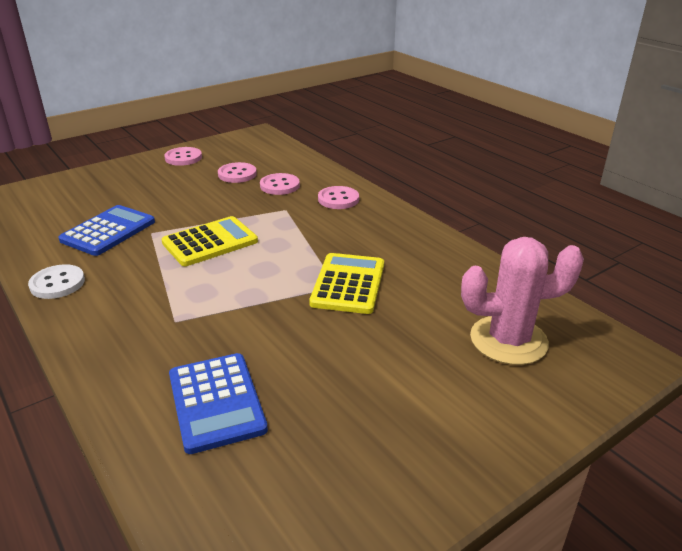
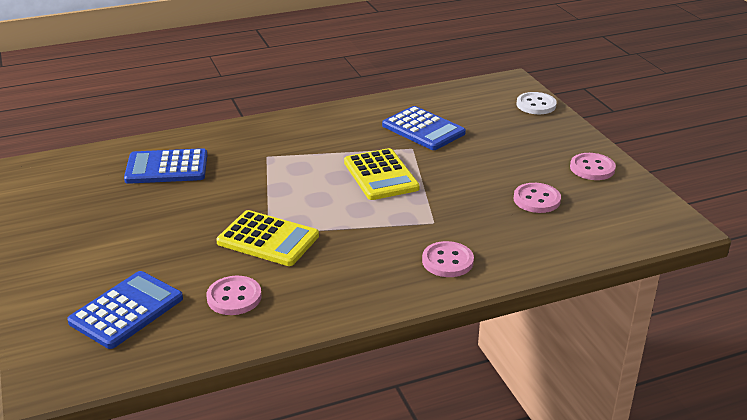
camera: 105 degrees right, 0 degrees up
white button [28,264,85,299] -> white button moved to [517,92,557,114]
pink button [260,173,300,195] -> pink button moved to [207,276,262,315]
pink cactus [461,237,584,365] -> blue calculator [67,271,183,349]

